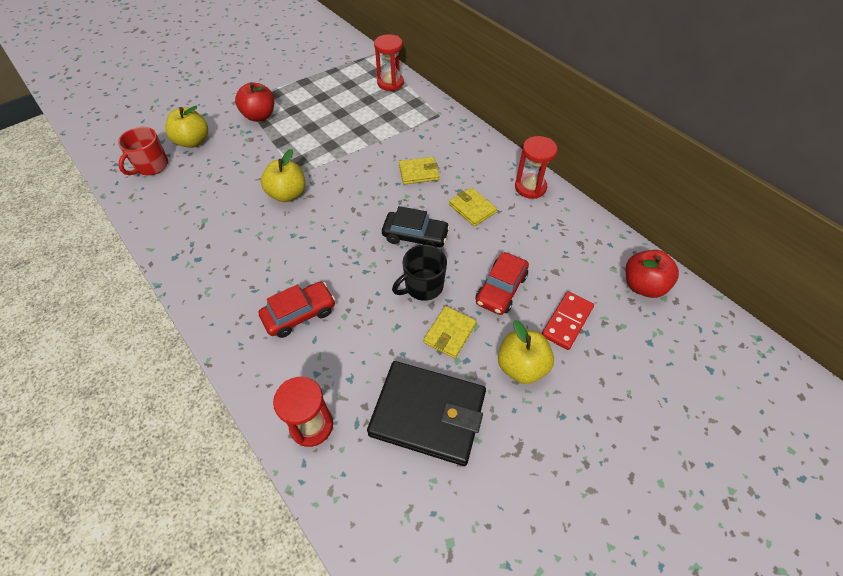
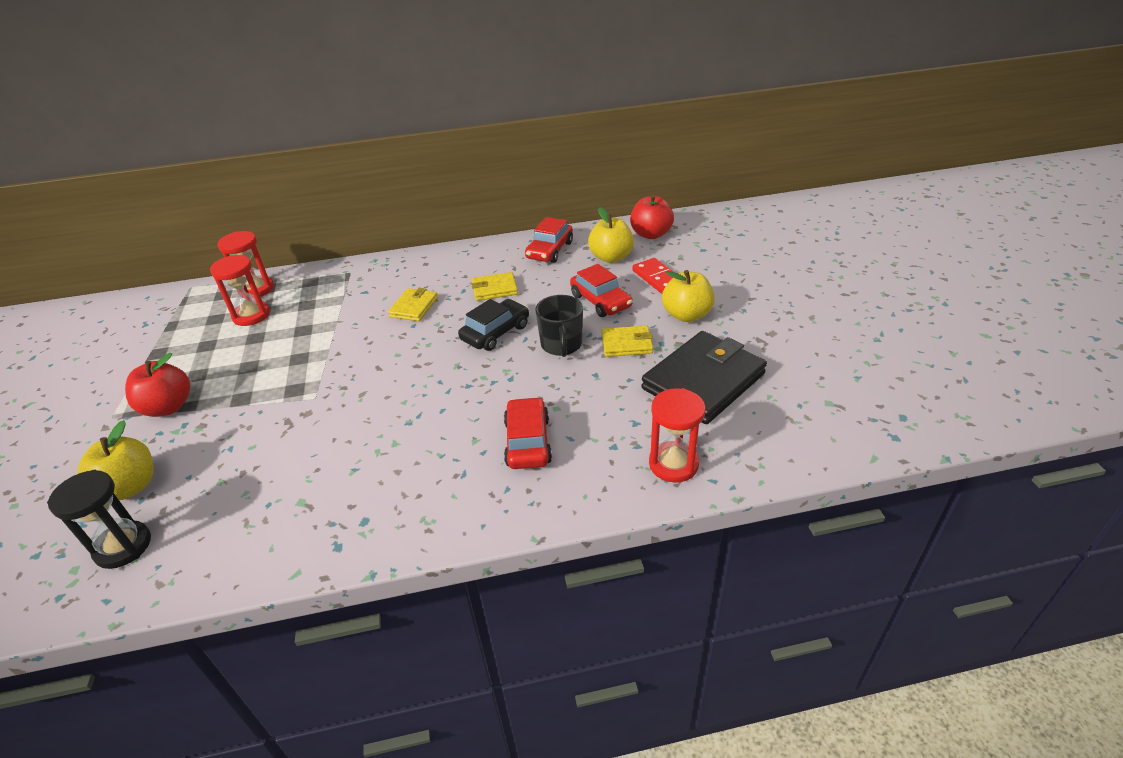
camera: 60 degrees left, 15 degrees down
red mug [118,127,168,175] -> black hourglass [47,470,151,569]
yellow apple [261,149,306,202] -> yellow apple moved to [588,207,634,263]
yellow wallet [424,306,477,358] -> yellow wallet turned 60 degrees counterclockwise [601,325,653,357]
red hourglass [515,136,558,199] -> red hourglass moved to [210,255,270,326]
none -> red car [525,217,573,263]

